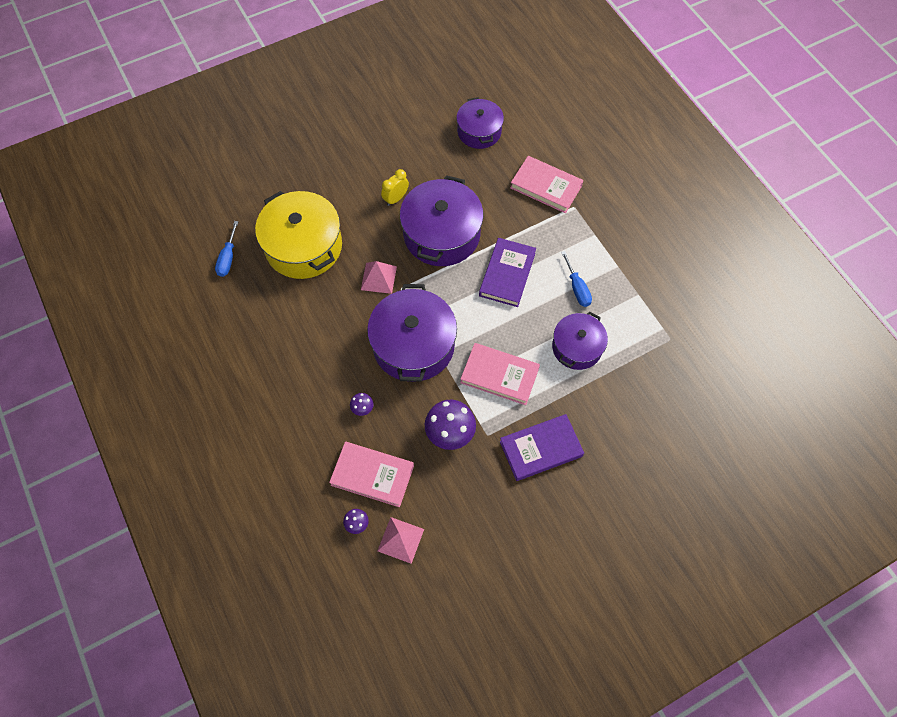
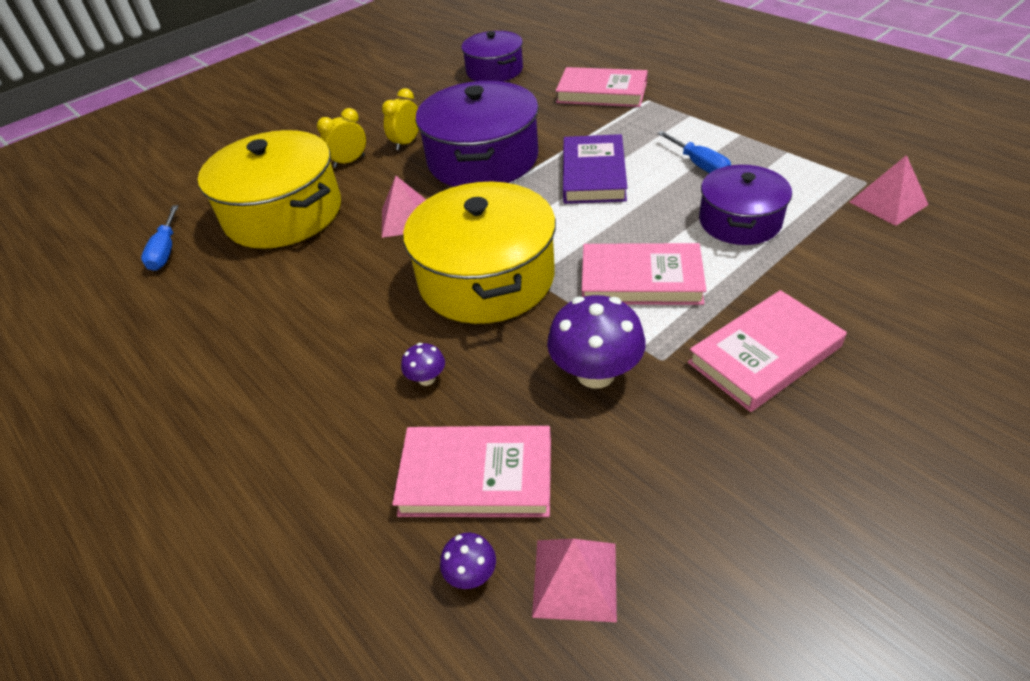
camera: 10 degrees left, 20 degrees down
purple pot [367,284,457,382] -> yellow pot [403,181,556,324]
purple book [500,414,584,481] -> pink book [688,290,847,412]
none -> yellow clock [317,108,366,168]
none -> pink pyramid [850,155,929,226]

